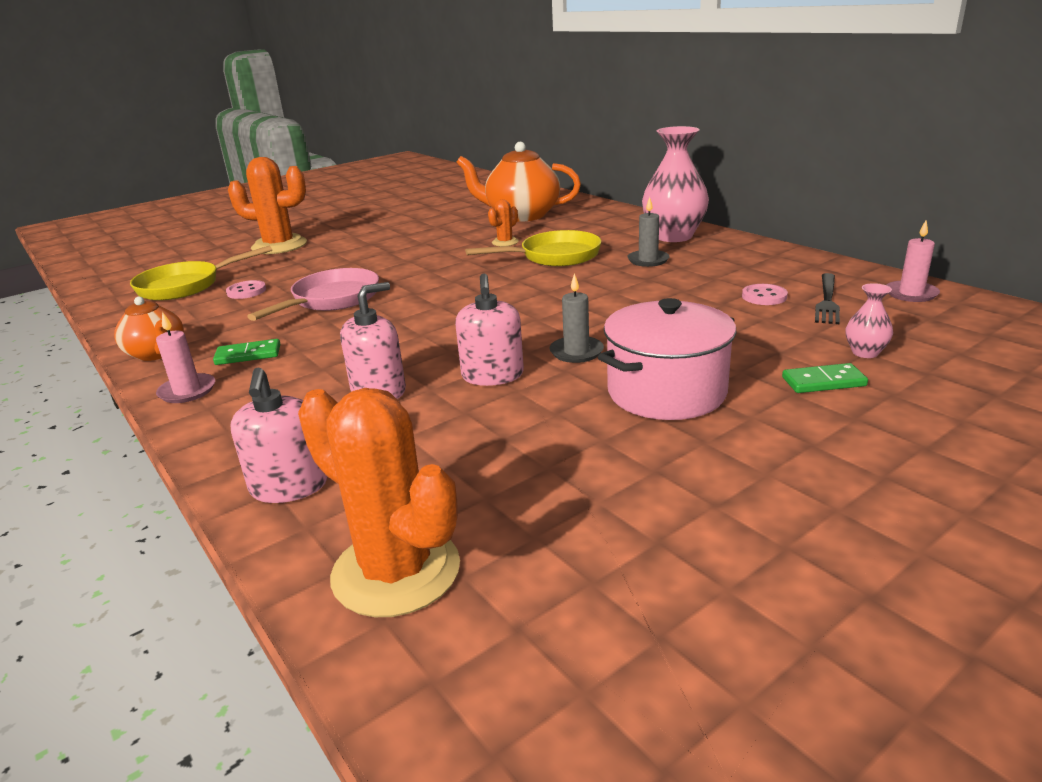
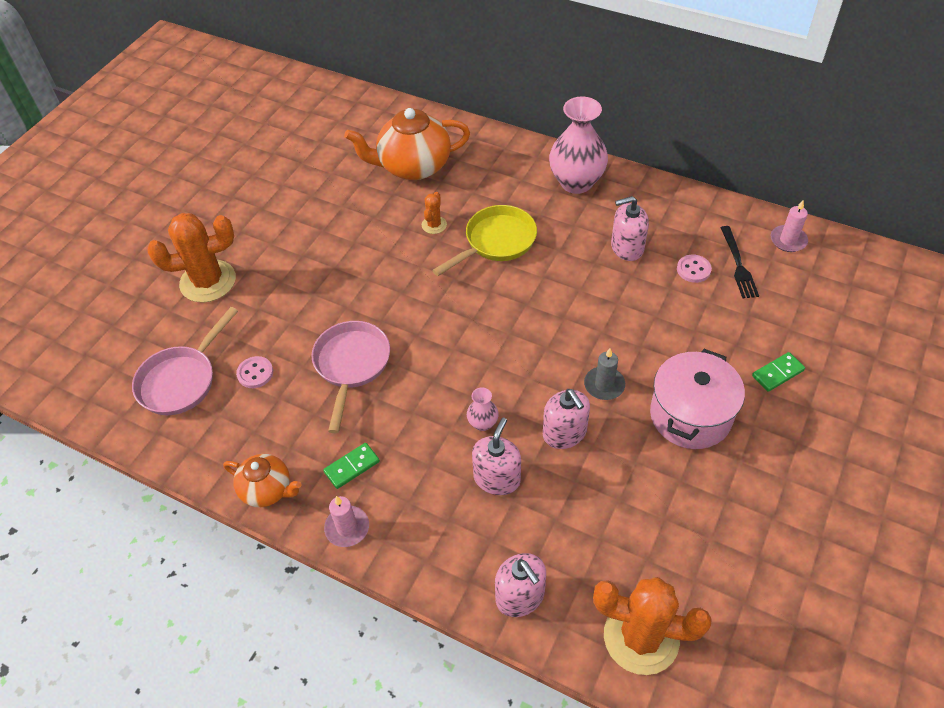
camera: 25 degrees left, 25 degrees up
yellow pan [130,245,272,300] -> pink pan [132,307,238,415]
grey candle [627,197,670,267] -> none
pink vase [846,283,893,358] -> pink vase moved to [467,387,499,431]
none -> pink soap dispenser [611,196,649,261]

